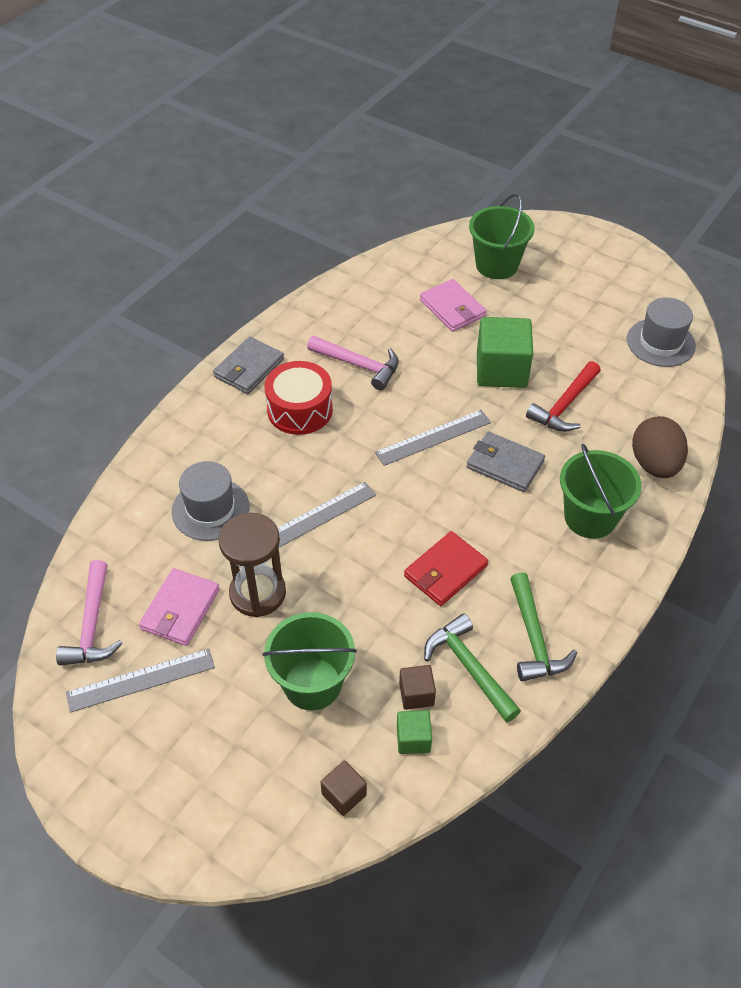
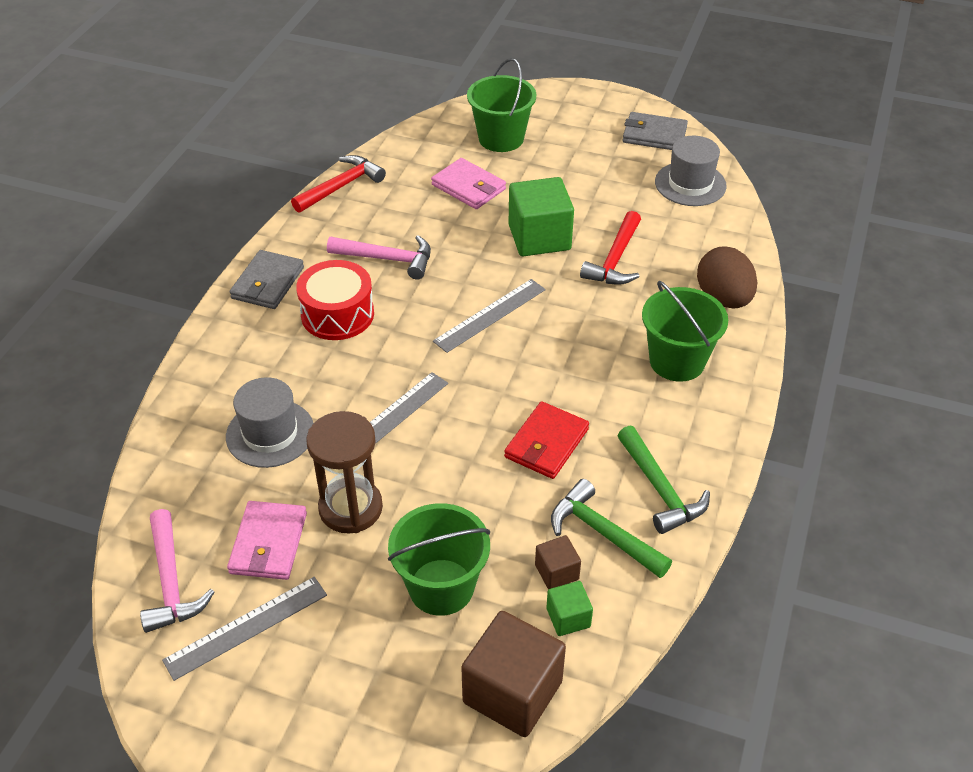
camera: 15 degrees left, 5 degrees down
brown cube [321,761,367,816] -> brown cube [461,611,566,737], size x2.02
grey wallet [467,431,545,492] -> grey wallet moved to [623,112,688,150]
none -> red hammer [291,155,386,213]

